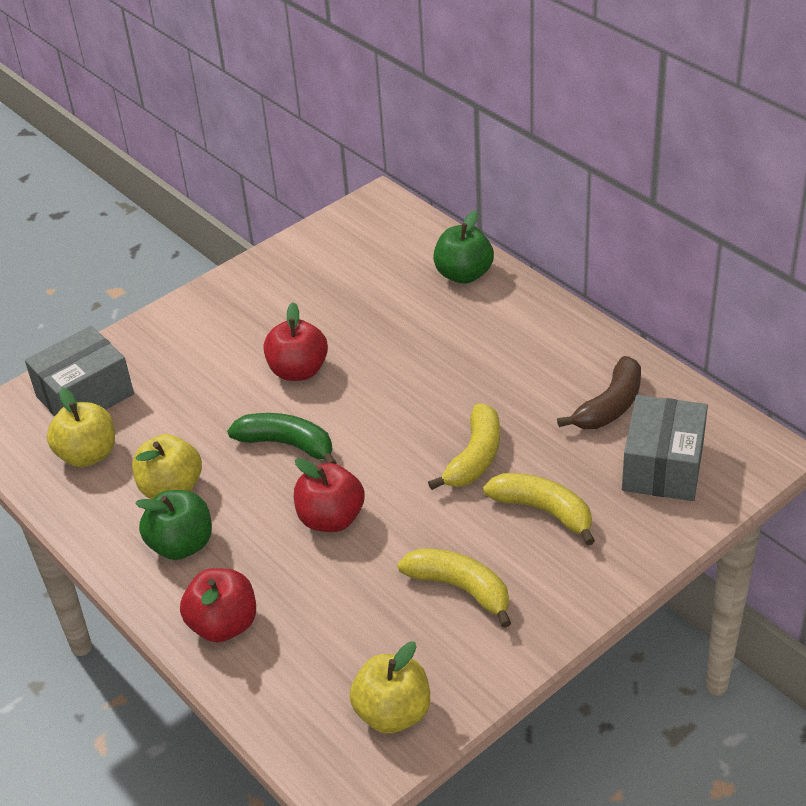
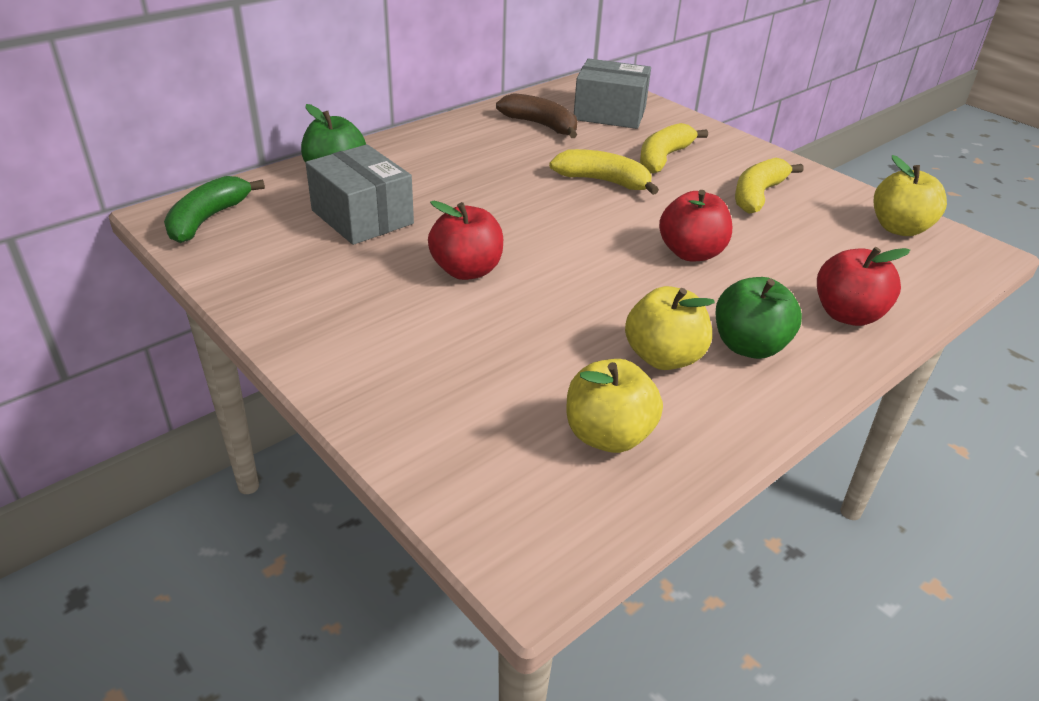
camera: 95 degrees left, 5 degrees down
grey box [25,326,134,416] -> grey box moved to [306,144,414,245]
green banana [227,413,337,464] -> green banana moved to [164,176,265,243]

